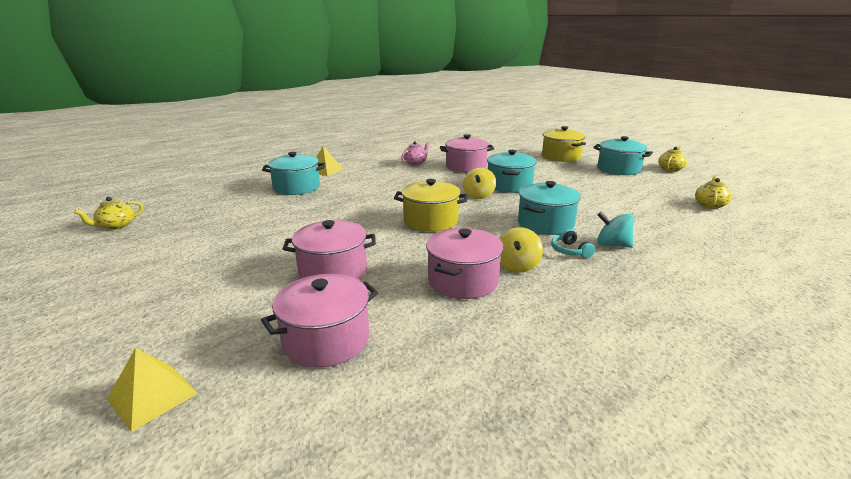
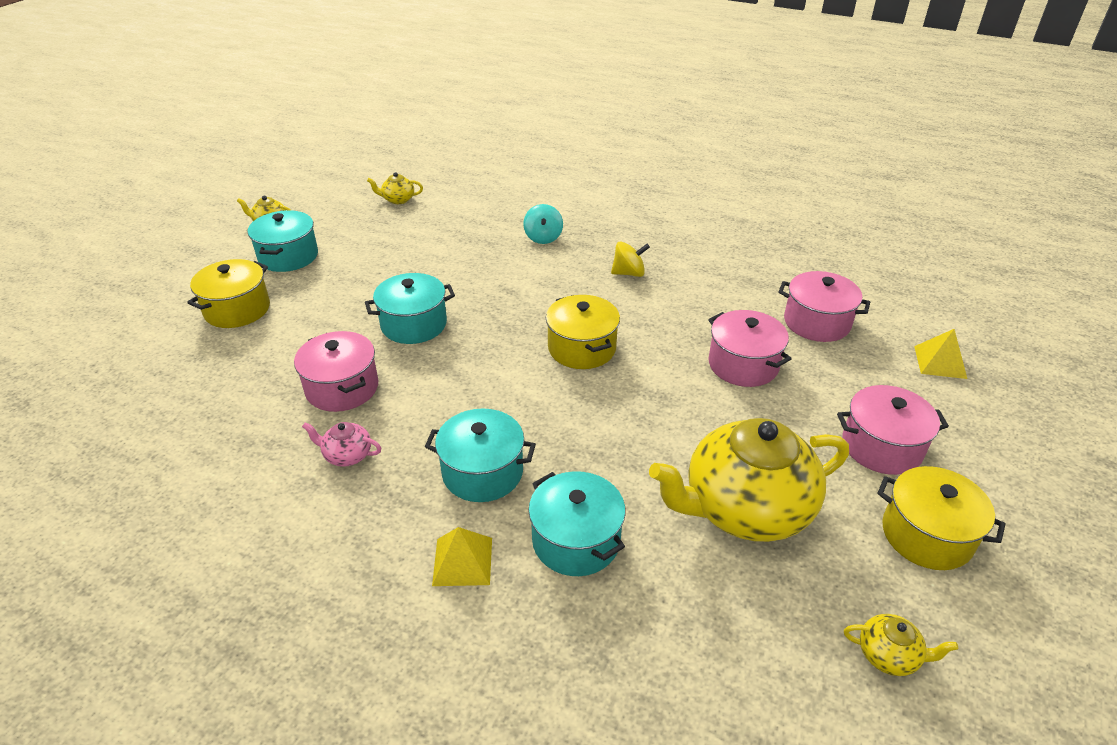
camera: 120 degrees left, 15 degrees up
pink pot [426,228,504,299] -> pink pot moved to [837,385,949,475]
yellow spinning top [463,168,496,199] -> none
turquoise pot [518,181,581,235] -> turquoise pot moved to [425,409,536,502]
turquoise headphones [551,229,595,258] -> none
none -> yellow teapot [649,418,849,542]
none -> yellow pot [878,466,1005,570]

